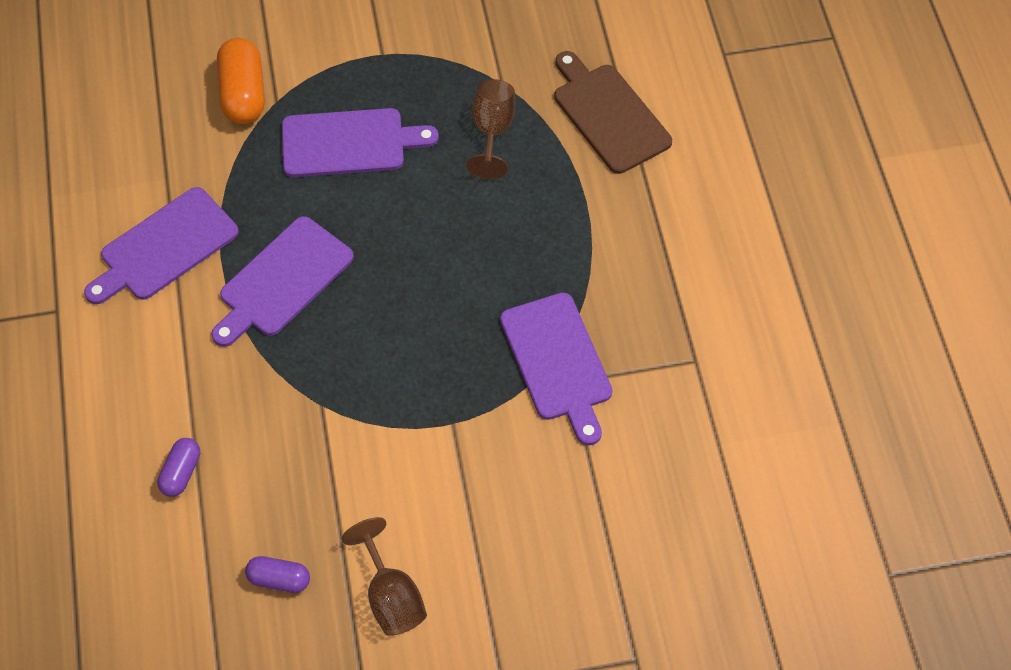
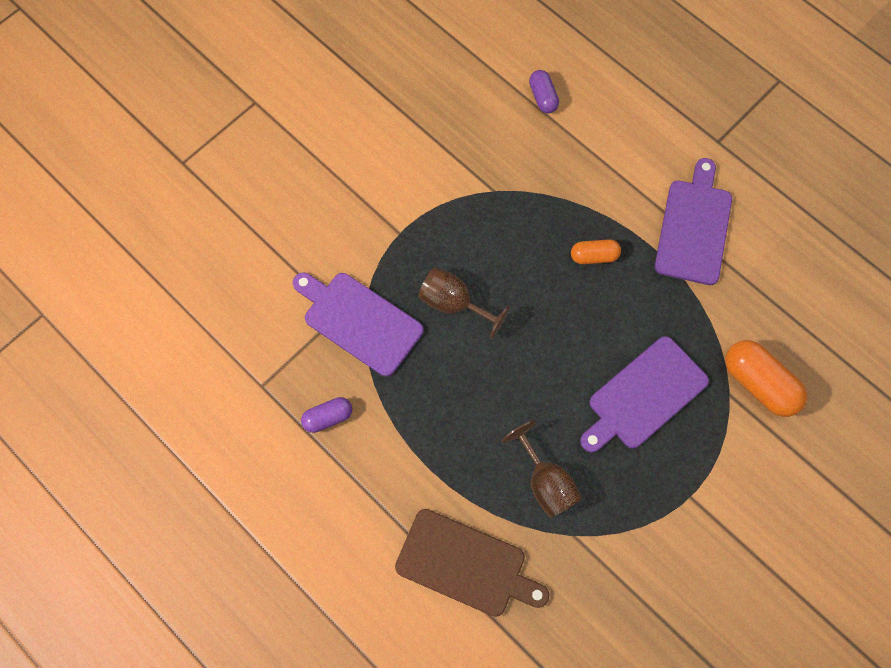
camera: 145 degrees right, 10 degrees up
purple cutting board [211,216,354,347] -> orange capsule [571,239,621,264]
purple capsule [245,556,310,593] -> purple capsule moved to [301,397,352,433]
brown goblet [342,517,427,636] -> brown goblet moved to [418,267,510,339]

